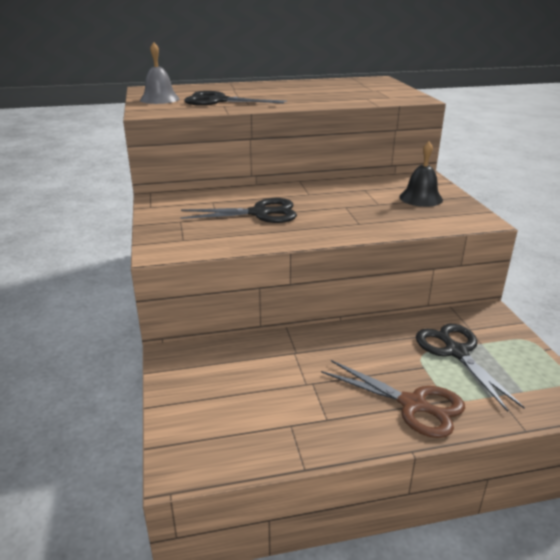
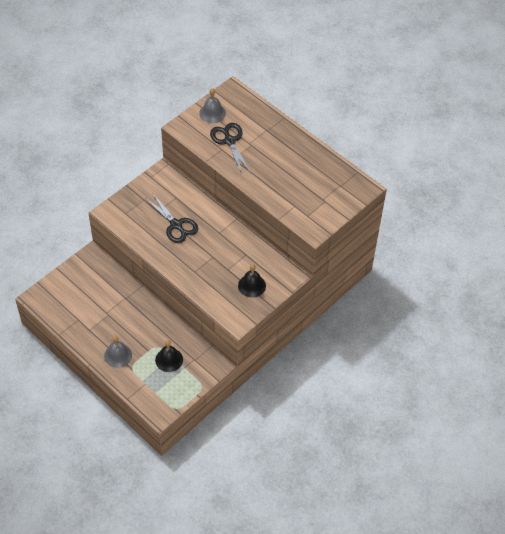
camera: 55 degrees right, 25 degrees up
brown scissors [321,360,465,438] -> grey bell [104,335,132,368]
black scissors [416,324,525,412] -> black bell [155,340,183,372]

